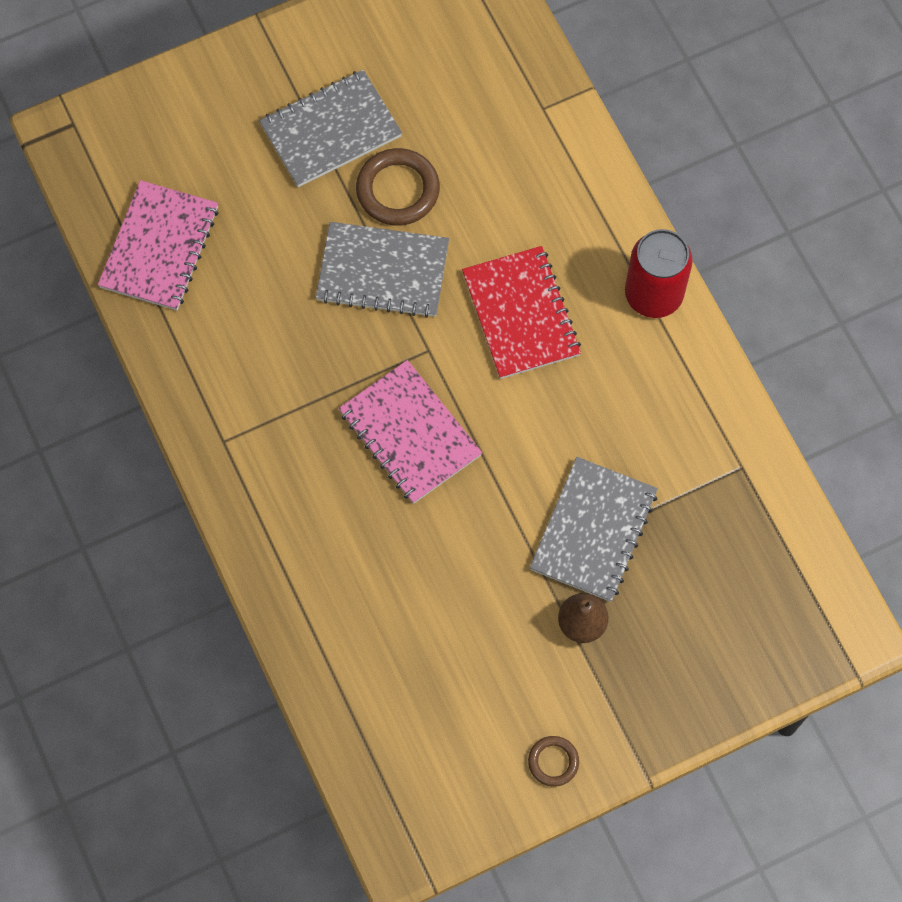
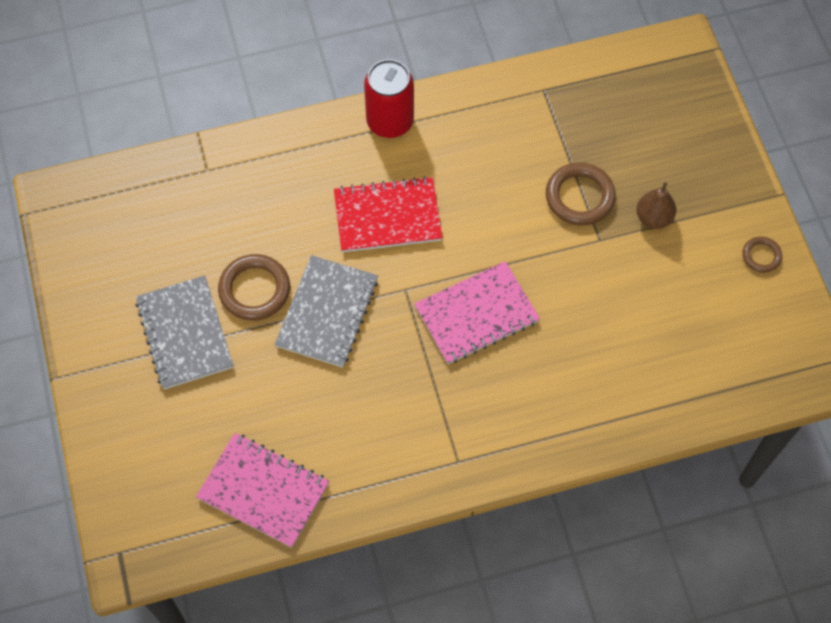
camera: 80 degrees left, 5 degrees down
grey notebook [530,457,658,602] -> brown ring [546,162,616,226]

